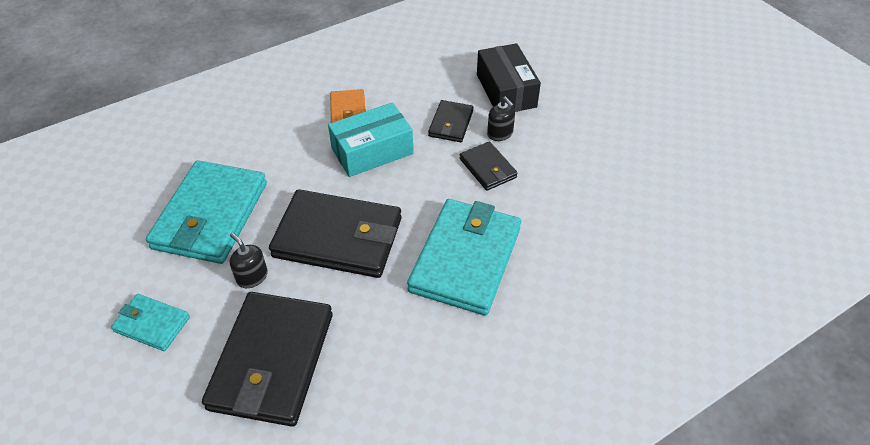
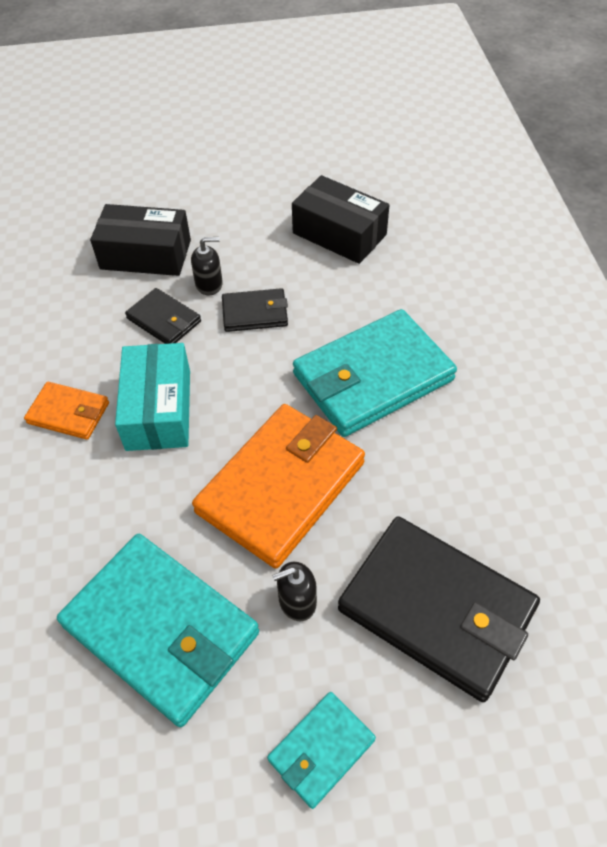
camera: 65 degrees left, 5 degrees up
black wallet [269,189,402,278] -> orange wallet [192,404,365,569]
turquoise wallet [407,199,521,316] -> turquoise wallet turned 75 degrees counterclockwise [293,309,457,437]
none -> black box [292,175,390,264]

